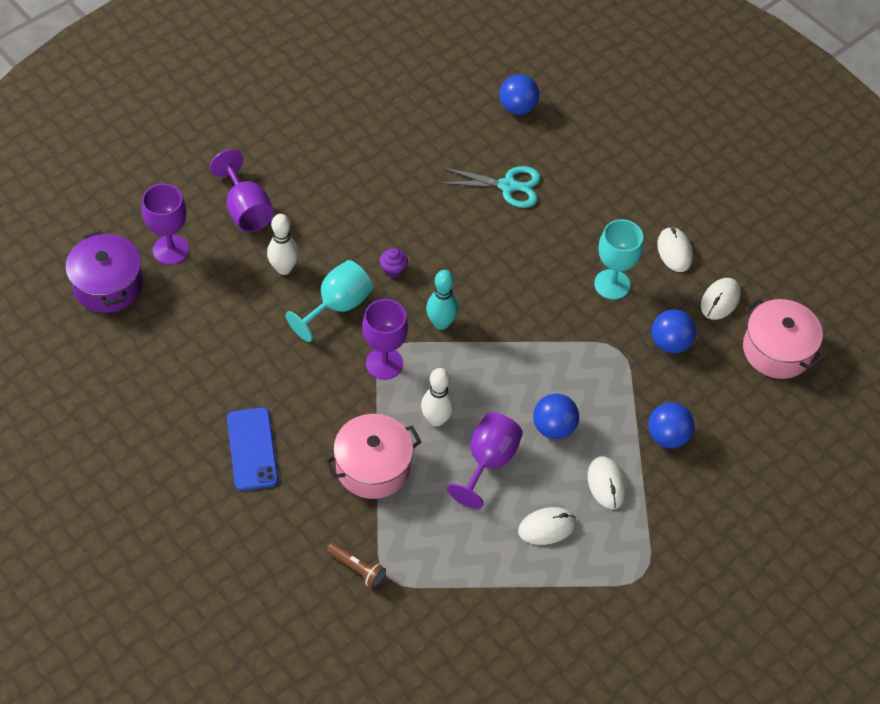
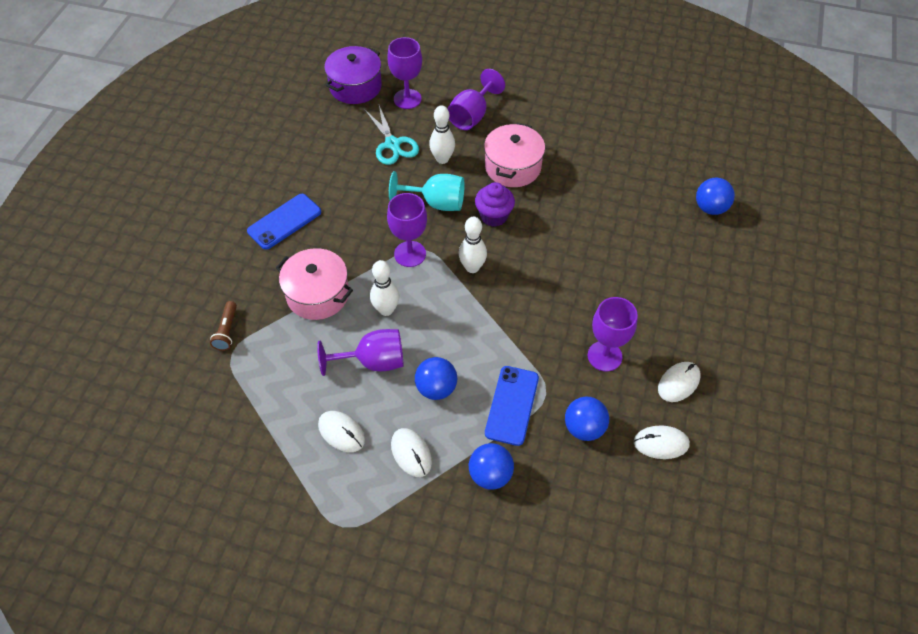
camera: 60 degrees right, 0 degrees up
purple cupcake [380,248,408,278] -> purple cupcake [475,182,515,227], size x1.62
turquoise bowling pin [426,270,458,330] -> white bowling pin [459,217,487,273]
turquoise scissors [439,166,541,208] -> turquoise scissors moved to [364,105,419,165]
white mouse [588,456,626,509] -> white mouse turned 75 degrees counterclockwise [391,428,432,477]
turquoise goblet [594,219,643,299] -> purple goblet [588,297,638,371]
pink pot [743,299,823,379] -> pink pot moved to [484,123,545,187]
none -> blue phone [485,366,539,446]

